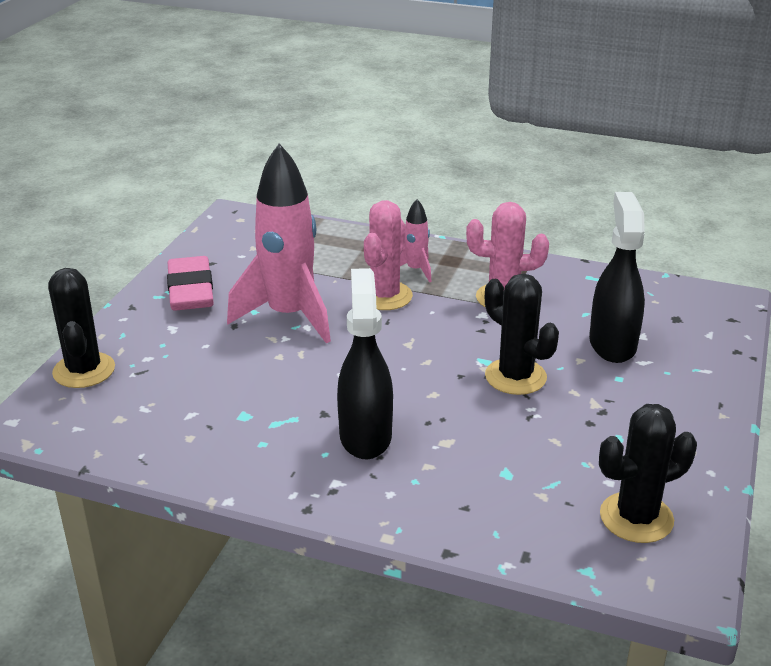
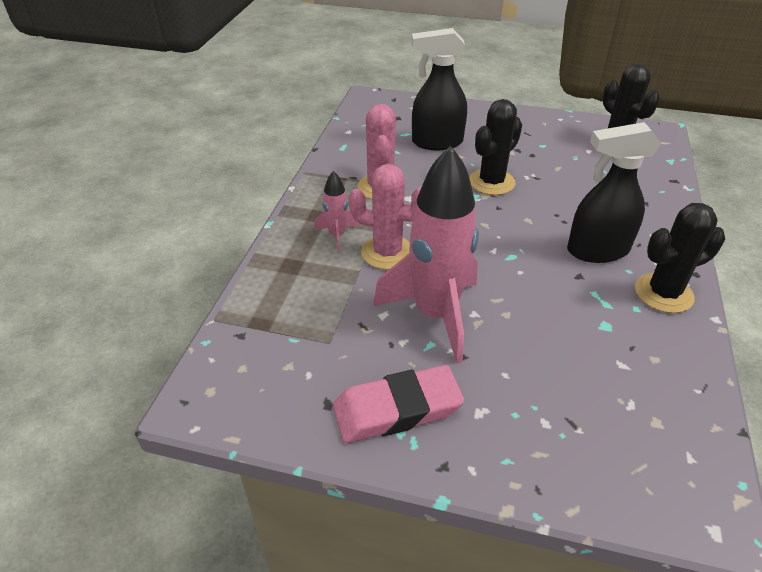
camera: 95 degrees left, 10 degrees up
black cactus [48,268,115,388] -> black cactus moved to [635,203,725,313]

